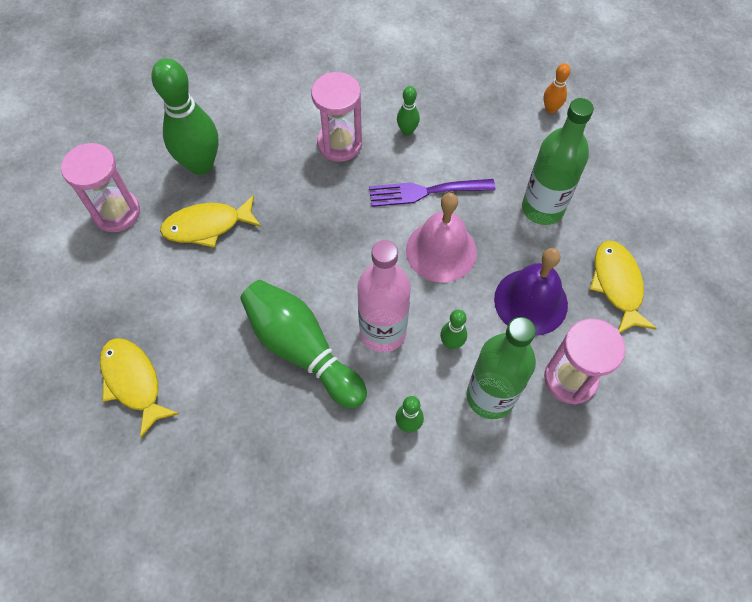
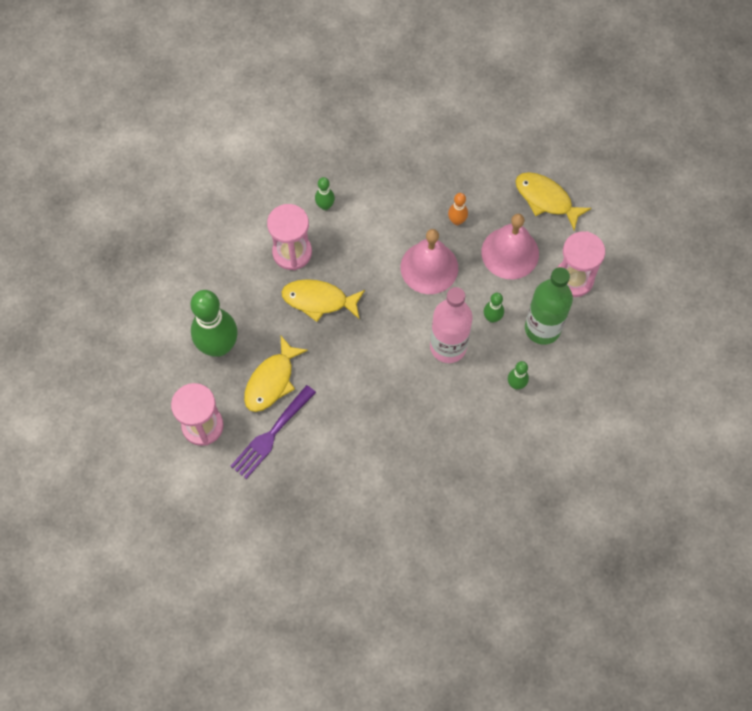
camera: 45 degrees left, 5 degrees up
yellow fish [100,338,179,438] -> yellow fish moved to [281,279,365,322]
green bowling pin [240,280,367,409] -> none
purple fork [369,179,495,207] -> purple fork moved to [231,385,316,479]
purple bell [494,248,568,336] -> pink bell [481,214,539,279]
green bottle [522,98,594,225] -> none
orange bowling pin [543,63,571,114] -> orange bowling pin moved to [448,193,468,225]

